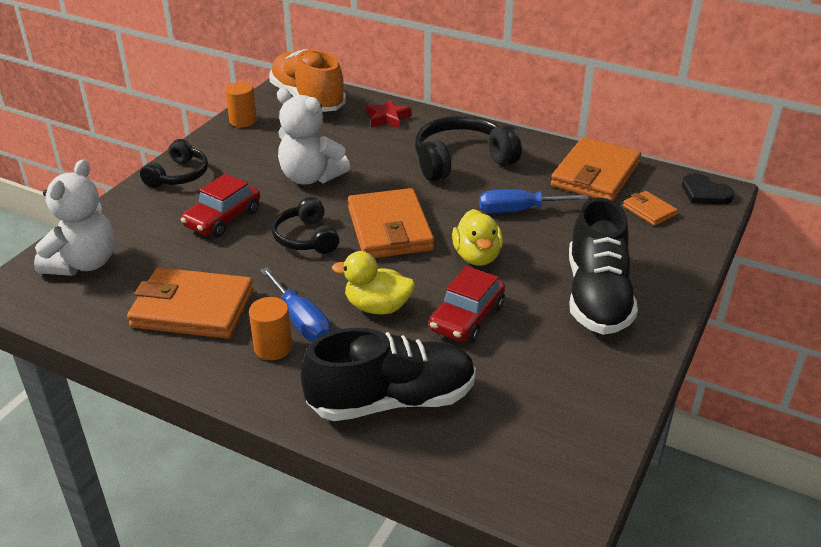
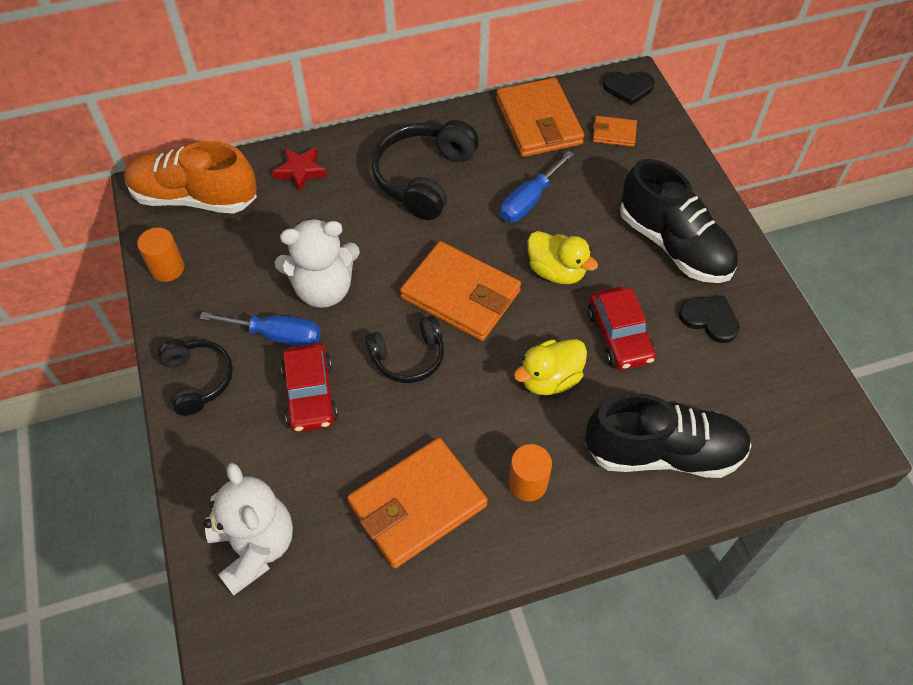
camera: 45 degrees left, 20 degrees up
blue screwdriver [260,267,331,342] -> blue screwdriver moved to [200,312,321,346]
black headphones [272,197,339,254] -> black headphones turned 45 degrees counterclockwise [365,315,444,383]
black shoe [301,328,476,421] -> black shoe turned 60 degrees clockwise [585,393,752,478]
none -> black heart [679,295,740,343]

